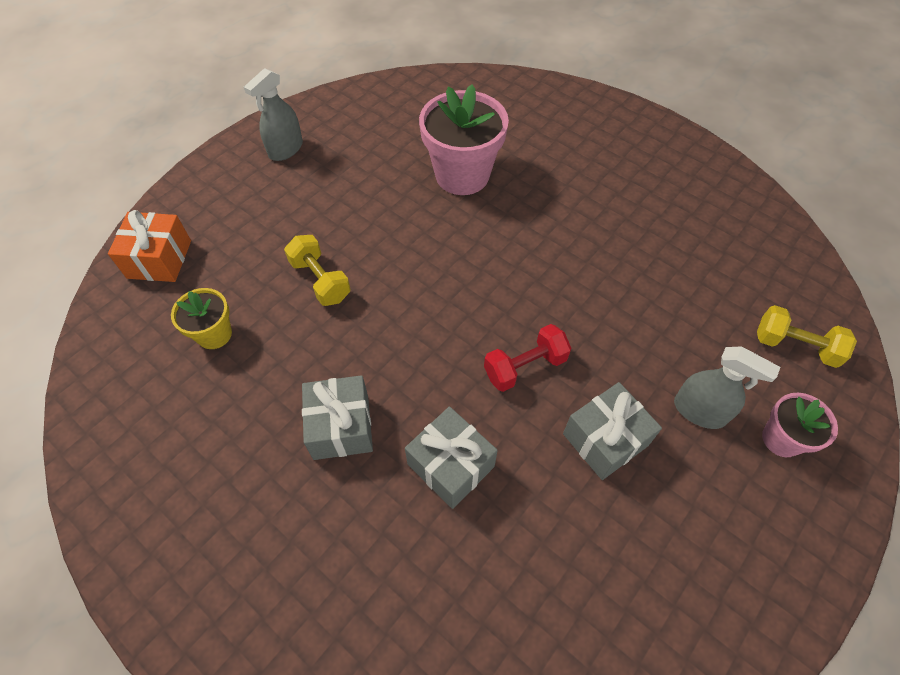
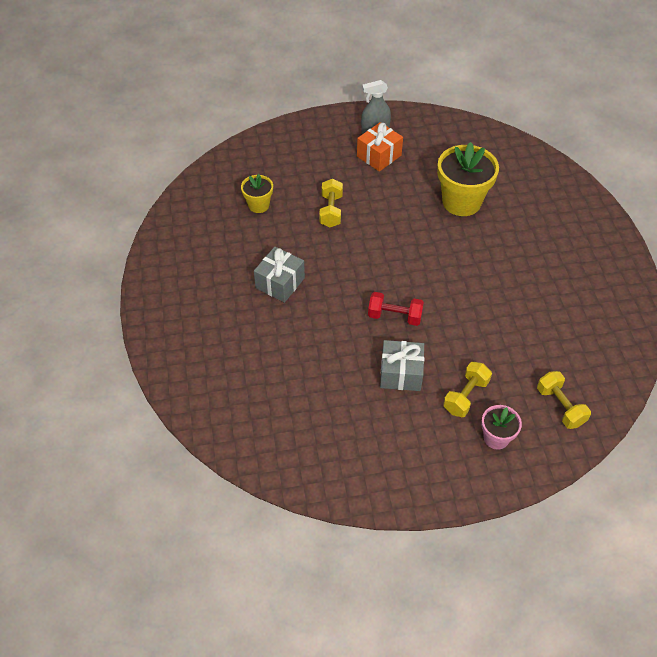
camera: 40 degrees right, 5 degrees down
orange gift [108,210,191,282] -> orange gift moved to [357,122,403,172]
grey gift [405,406,498,509] -> none
pink flower pot [419,84,509,195] -> yellow flower pot [437,142,499,216]
grey spray bottle [674,346,781,429] -> yellow dumbbell [443,362,492,417]

